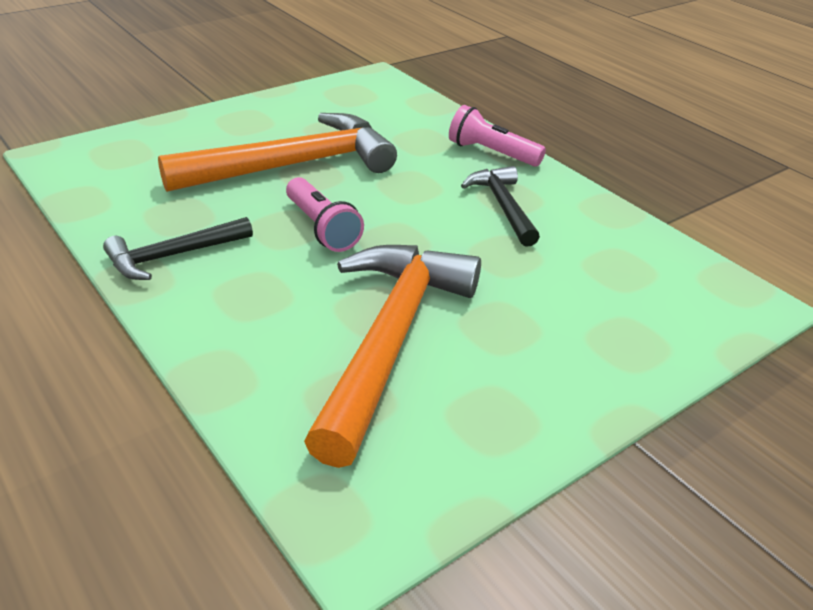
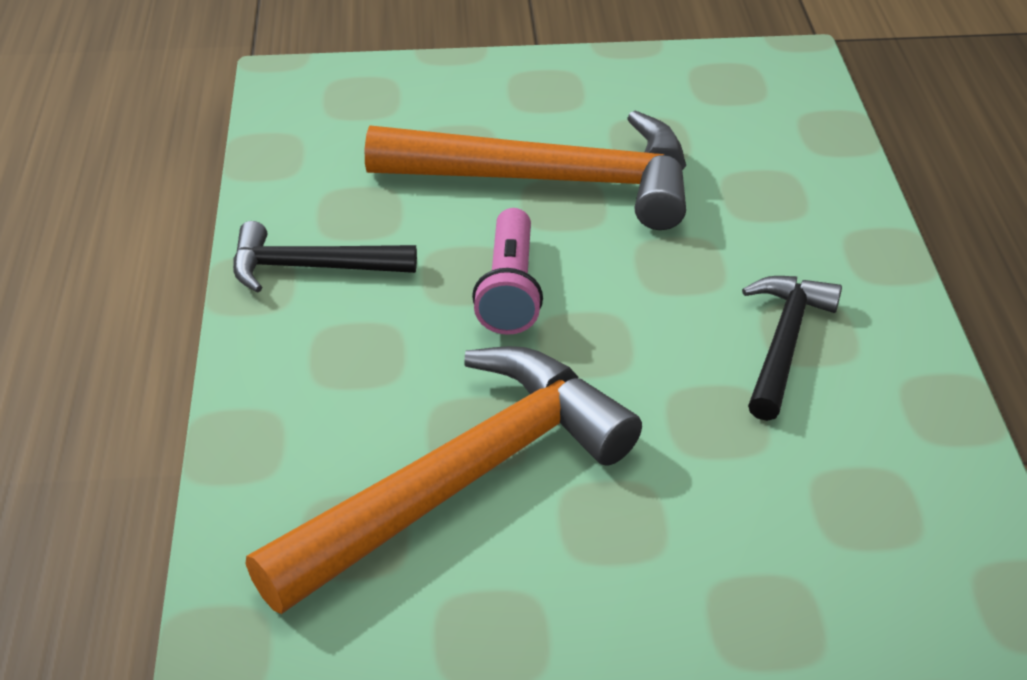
camera: 35 degrees right, 5 degrees up
pink flashlight [449,105,546,167] -> none

